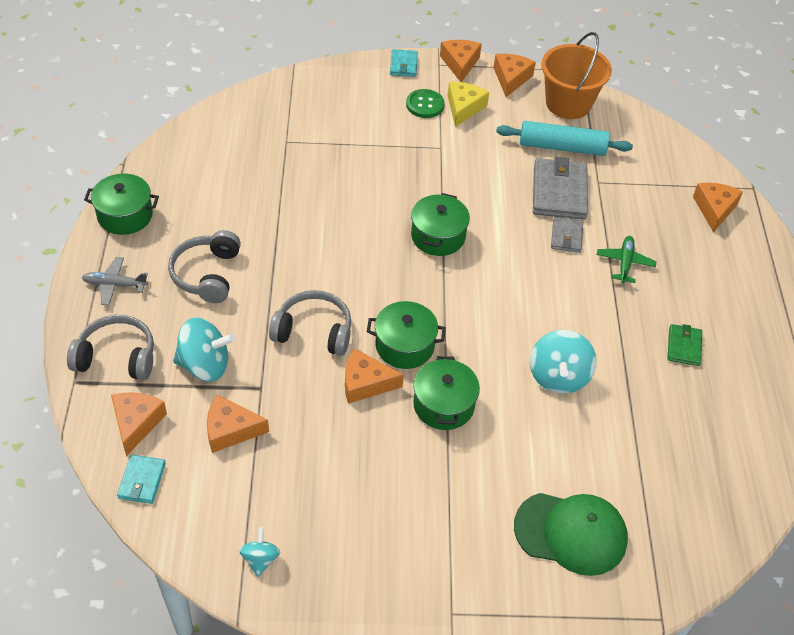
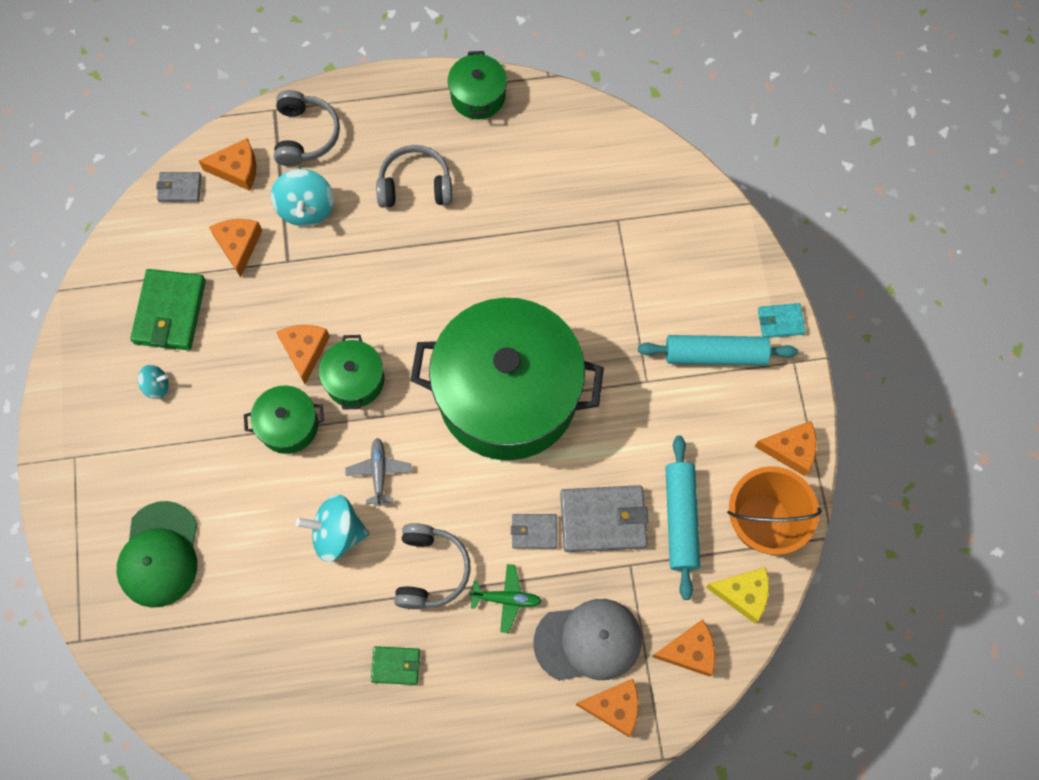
camera: 85 degrees right, 20 degrees up
grey plane [82,257,148,306] -> grey plane moved to [345,438,411,506]
turquoise wallet [117,455,166,504] -> grey wallet [156,172,202,202]
turquoise spinning top [239,527,280,577] -> turquoise spinning top moved to [138,365,169,399]
grey headphones [269,290,351,356] -> grey headphones moved to [394,523,471,609]
green button [406,89,444,118] -> turquoise rolling pin [638,335,798,365]
green pot [411,193,470,256] -> green pot [410,298,604,460], size x2.34
orange cheese [440,40,482,82] -> orange cheese moved to [652,619,715,677]
yellow cheese [448,82,489,127] -> yellow cheese moved to [706,567,769,623]
none -> green wallet [130,269,206,350]
none -> grey cap [533,599,642,681]

